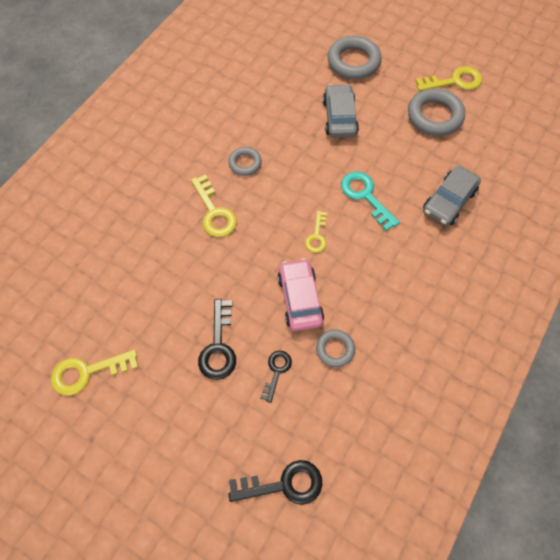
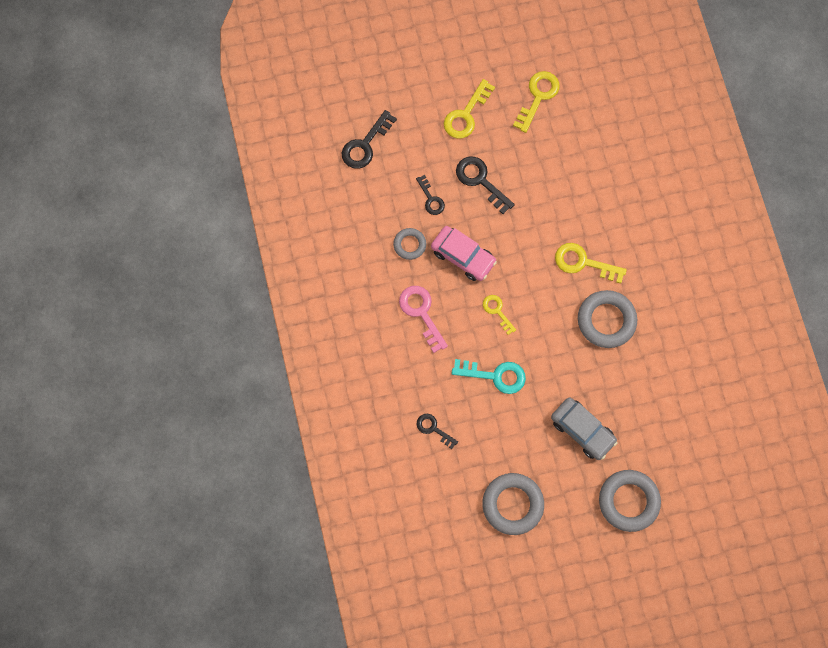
camera: 135 degrees right, 10 degrees up
grey ring [228,147,262,176] -> grey ring [578,290,637,348], size x1.78
yellow key [415,66,482,91] -> yellow key moved to [444,79,495,139]
grey car [423,166,481,226] -> black key [417,414,458,449]
none -> pink key [399,286,448,353]

